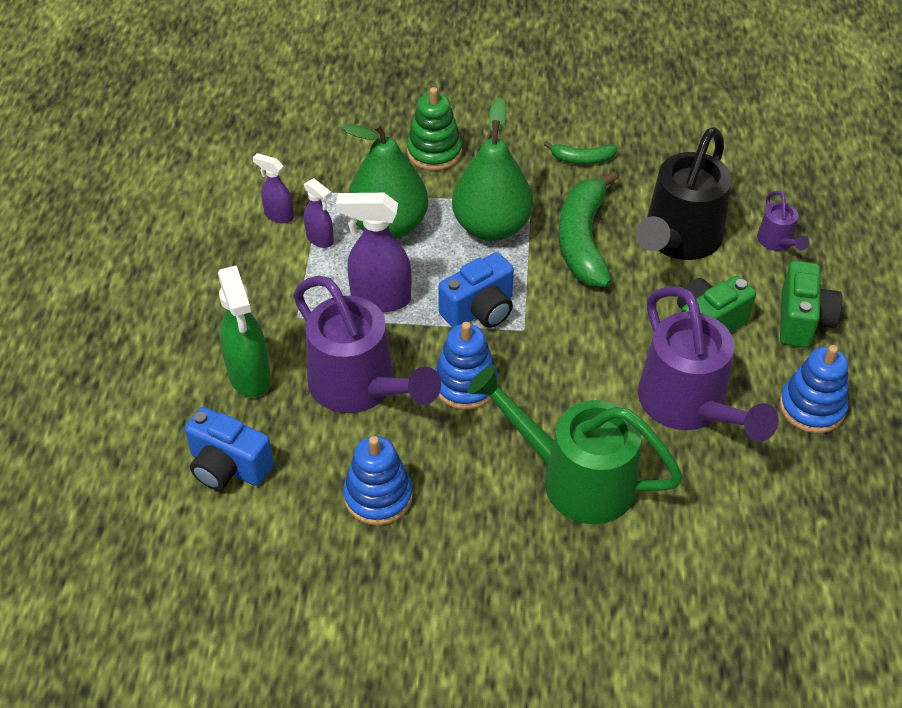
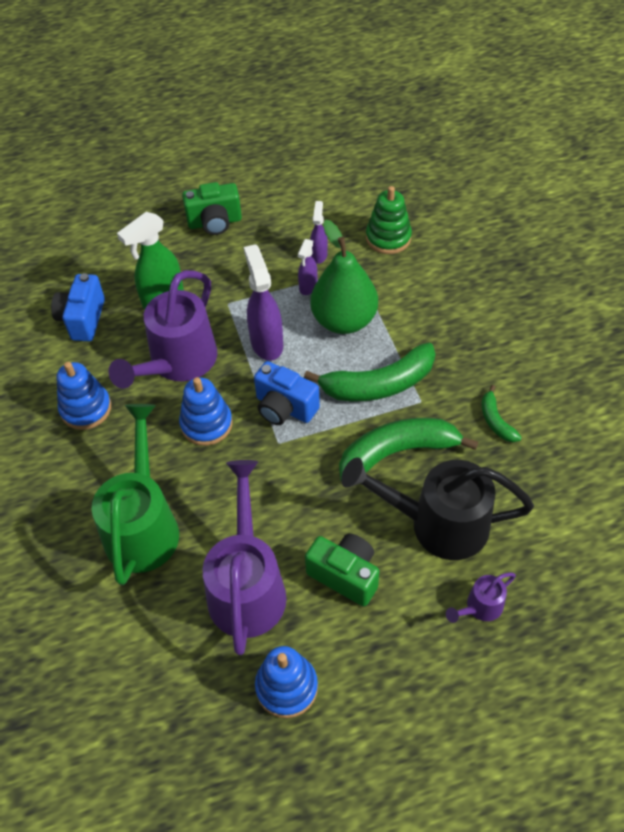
camera: 70 degrees right, 5 degrees up
green stacking toy [407,87,462,171] -> green stacking toy moved to [366,186,412,254]
green pear [452,97,533,241] -> green banana [304,343,435,401]
purple watering can [638,286,779,442] -> purple watering can turned 135 degrees clockwise [202,460,286,655]
green camera [780,261,842,348] -> green camera moved to [182,182,242,235]

